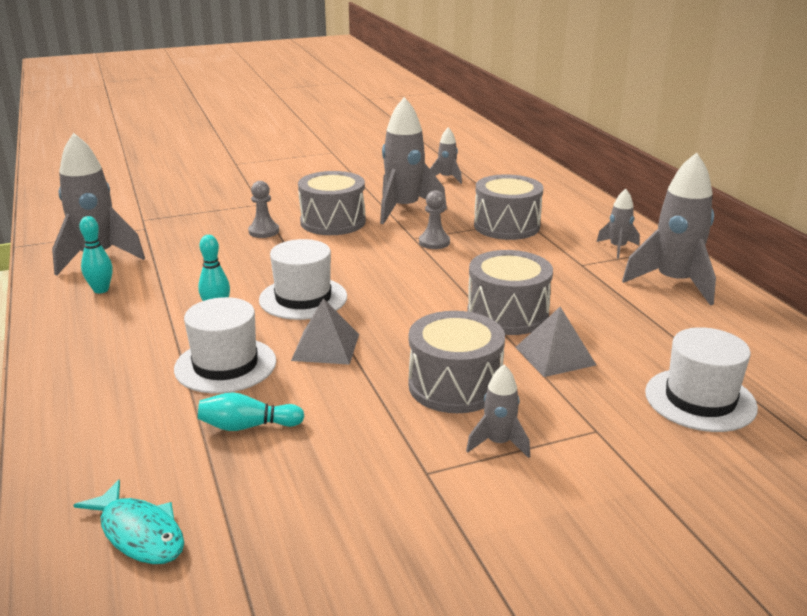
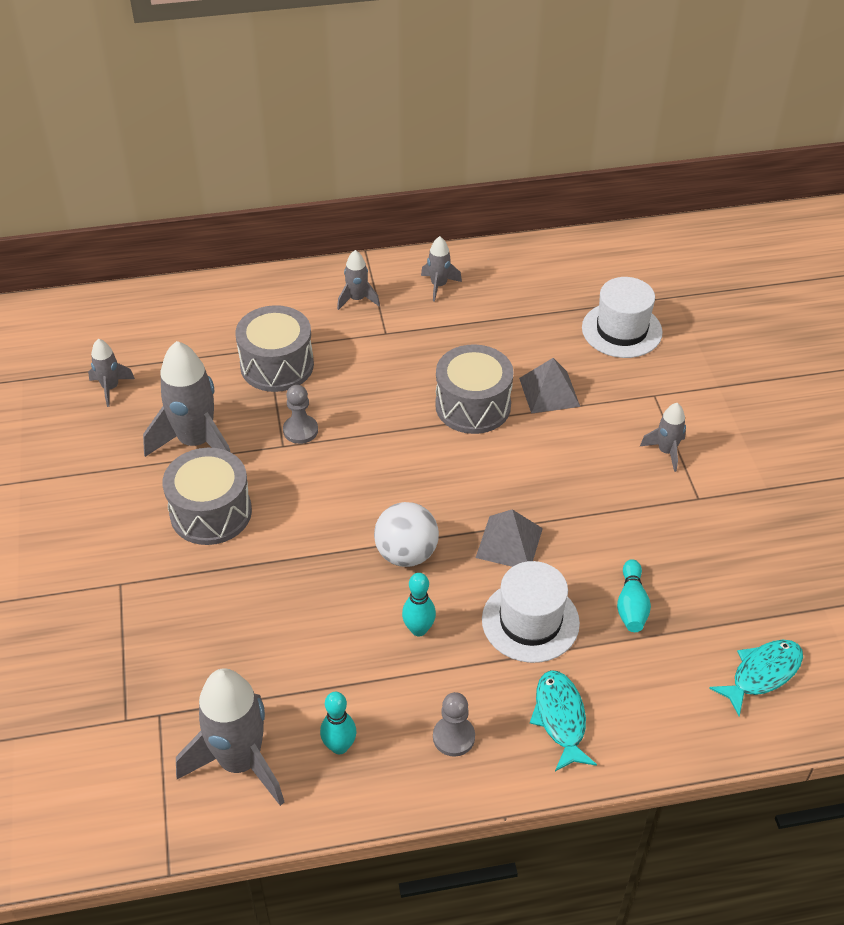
camera: 80 degrees left, 20 degrees up
grey pawn [248,181,279,238] -> grey pawn moved to [433,692,475,757]
white hat [259,239,347,320] -> white ball [374,502,439,567]
grey drum [408,311,505,413] -> none
grey rocket [622,152,716,306] -> grey rocket [421,236,462,302], size x0.51
none -> turquoise fish [530,670,597,771]

